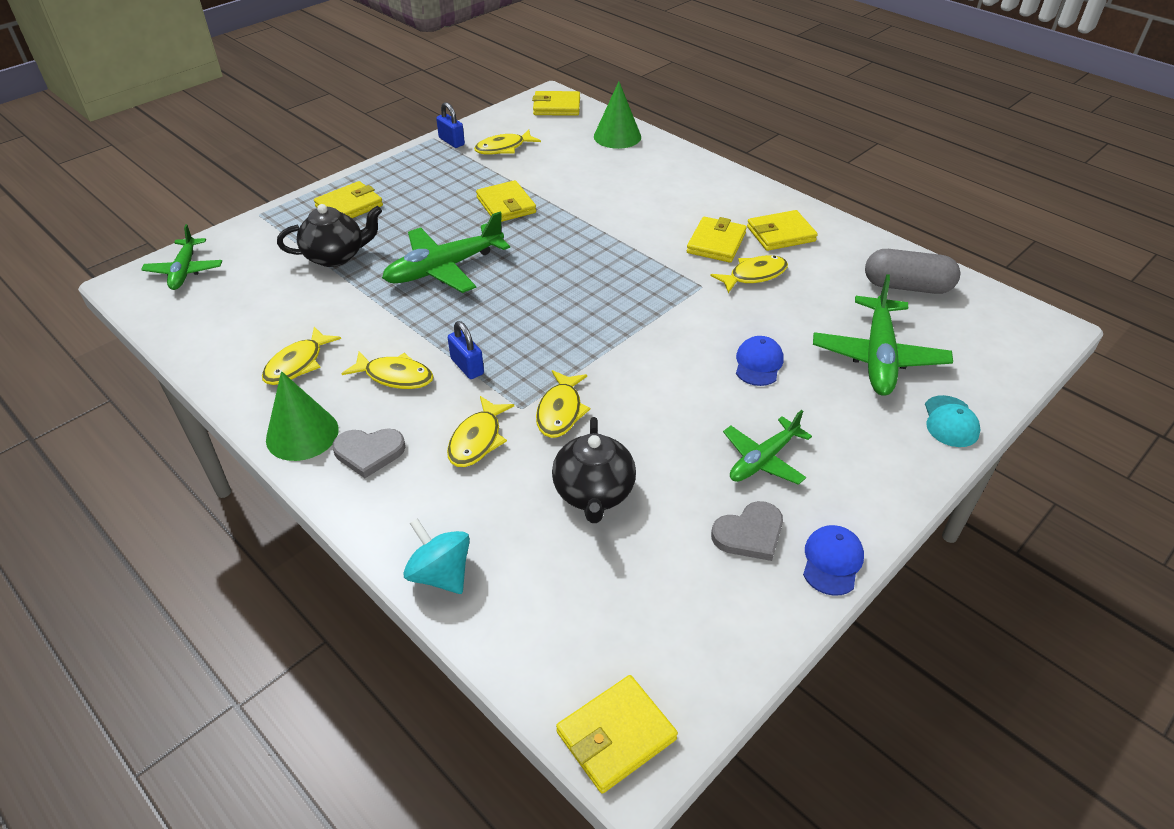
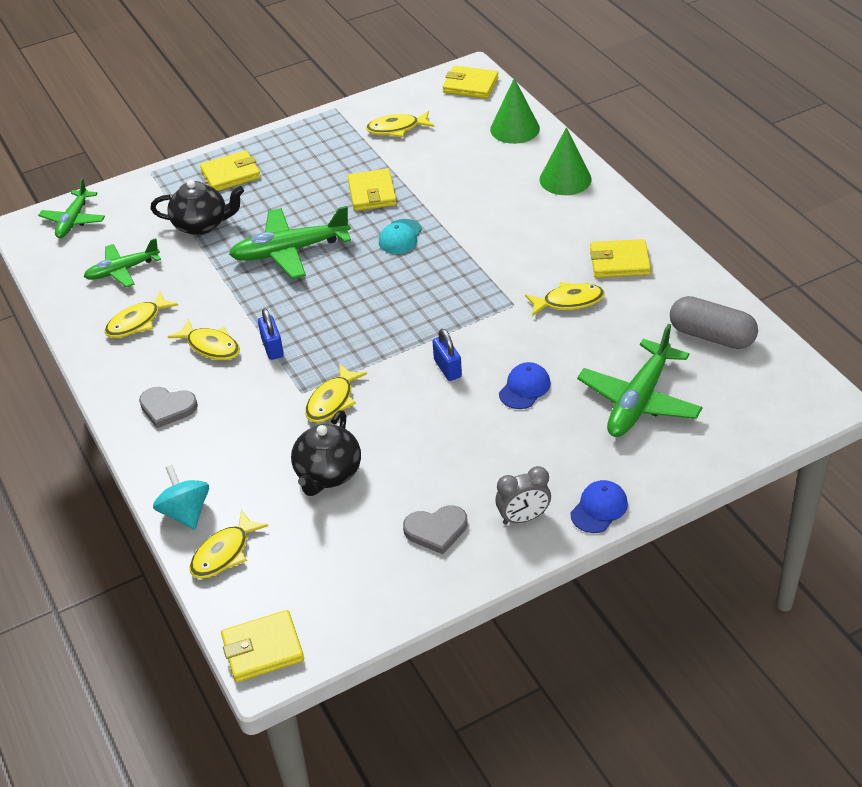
camera: 20 degrees right, 0 degrees up
green cone [266,371,339,461] -> green cone moved to [539,127,592,195]
blue padlock [436,102,465,148] -> blue padlock moved to [432,329,462,381]
yellow fish [447,396,514,467] -> yellow fish moved to [190,510,268,579]
yellow wallet [687,217,747,263] -> none
green plane [723,410,812,485] -> green plane moved to [83,238,161,287]
blue cap [803,525,864,596] -> blue cap moved to [570,480,628,533]
turquoise cap [925,395,981,447] -> turquoise cap moved to [379,219,422,254]
none -> grey clock [495,466,551,525]

